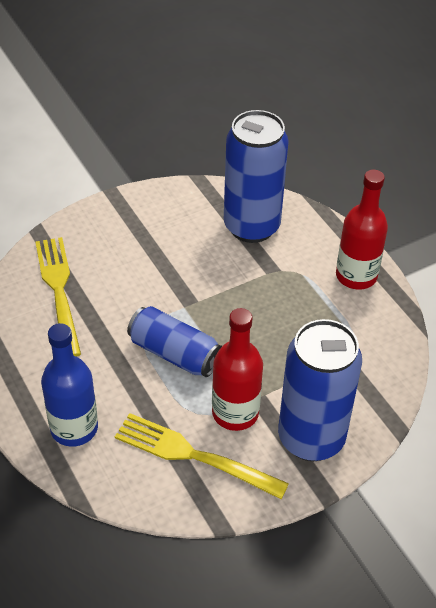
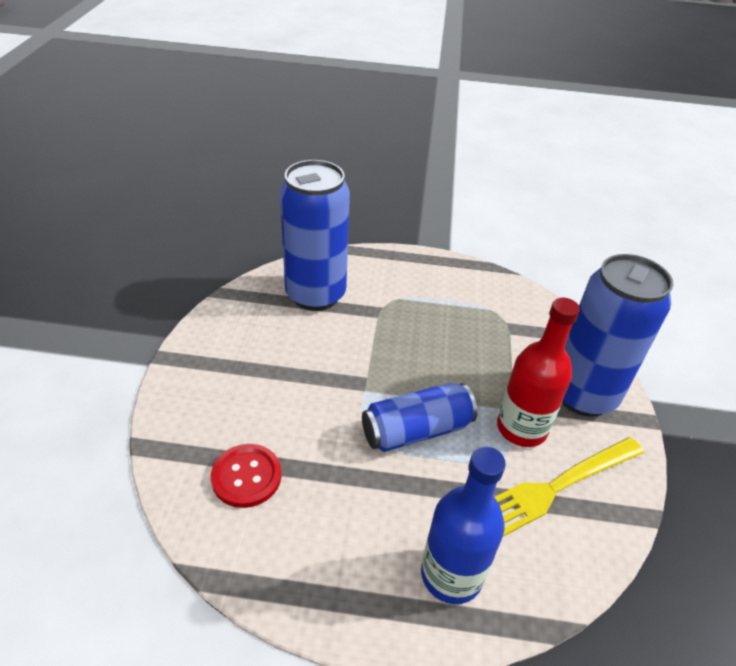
camera: 55 degrees left, 5 degrees down
yellow fork [35,237,81,357] -> red button [211,444,282,508]
red bottle [336,170,388,289] -> none

